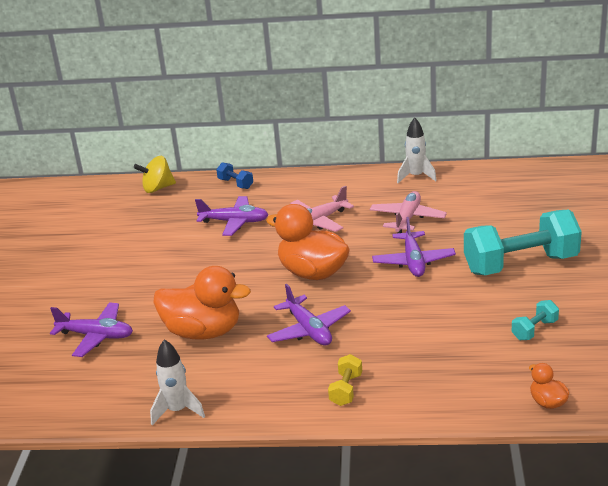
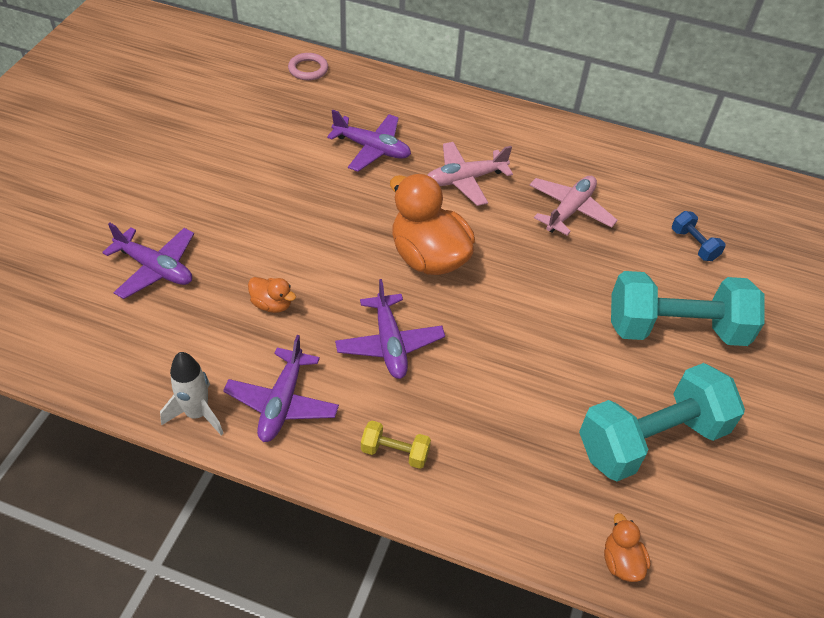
camera: 10 degrees right, 20 degrees up
yellow spinning top [134,156,176,193] -> pink ring [288,53,328,80]
orange duck [153,266,251,340] -> orange duck [248,277,296,313], size x0.46
blue dumbbell [216,162,253,189] -> blue dumbbell moved to [672,211,725,261]
yellow dumbbell [328,354,362,406] -> yellow dumbbell turned 75 degrees clockwise [361,421,431,469]
purple plane [372,217,456,277] -> purple plane moved to [223,335,339,442]
white rocket [397,117,437,183] -> none
turquoise dumbbell [512,300,559,340] -> turquoise dumbbell [579,363,745,481], size x2.33

